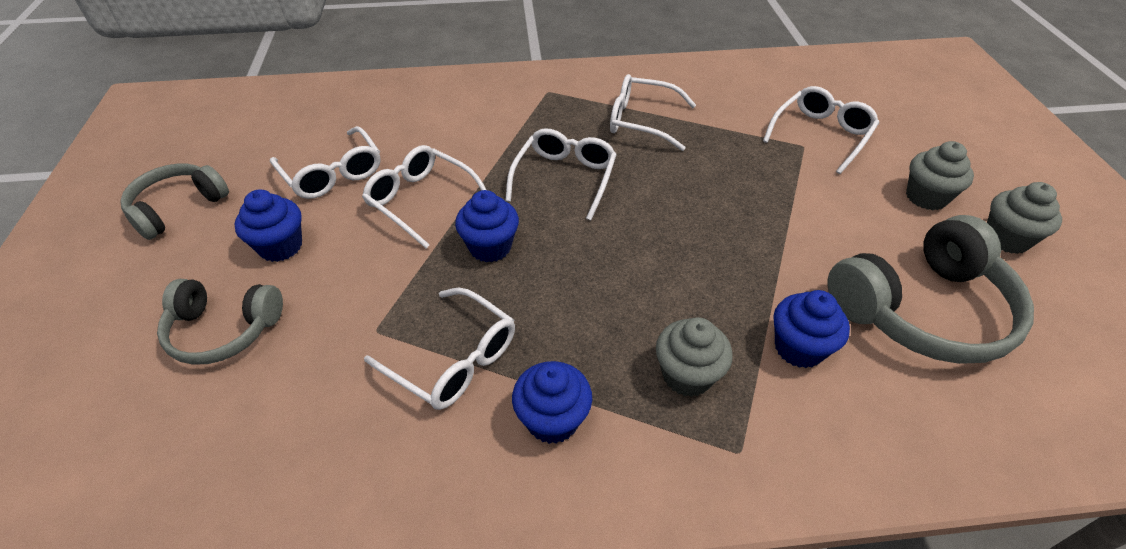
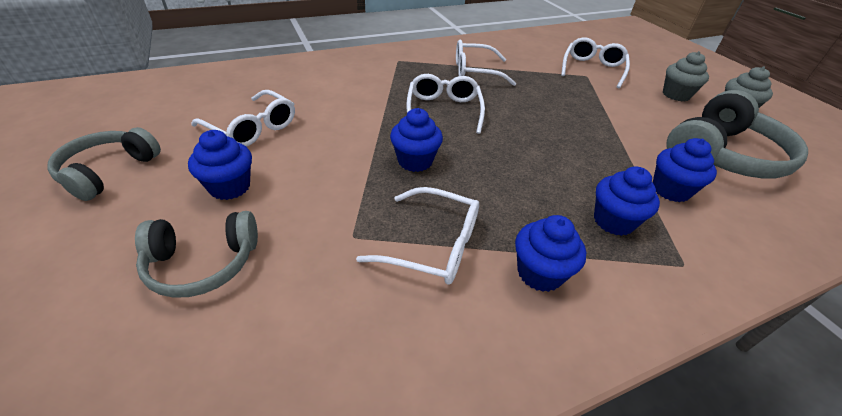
camera: 20 degrees left, 5 degrees down
white glasses [362,145,486,248] -> none
grey cupcake [656,317,733,397] -> blue cupcake [594,166,660,236]

